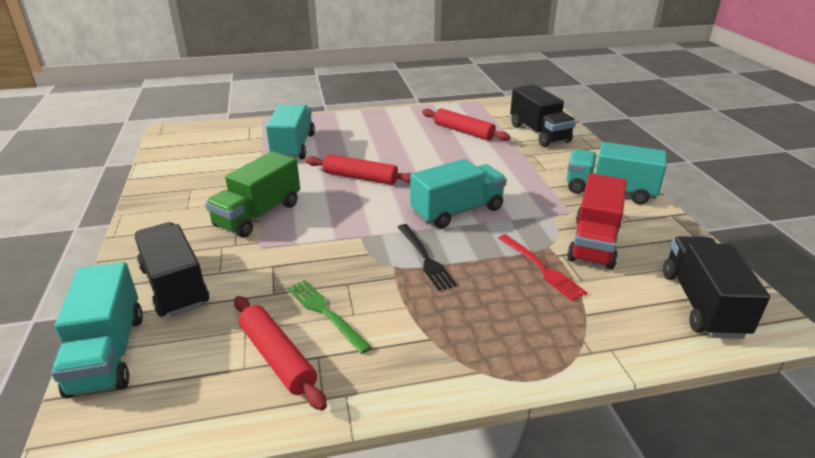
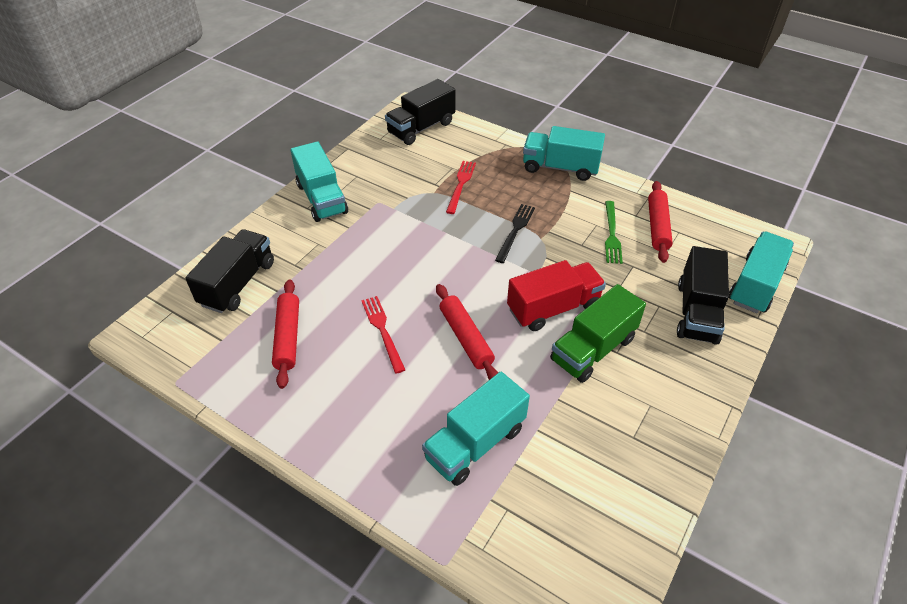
camera: 135 degrees left, 15 degrees up
green truck [205,151,300,238] -> green truck turned 150 degrees clockwise [550,284,646,383]
turquoise truck [410,159,507,229] -> turquoise truck moved to [523,126,605,181]
red truck [567,173,627,270] -> red truck moved to [507,260,606,331]
none -> red fork [361,296,405,374]

